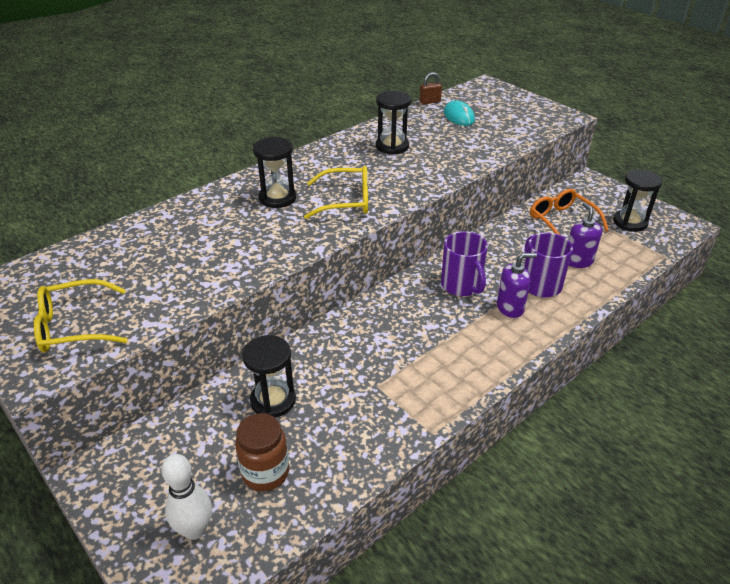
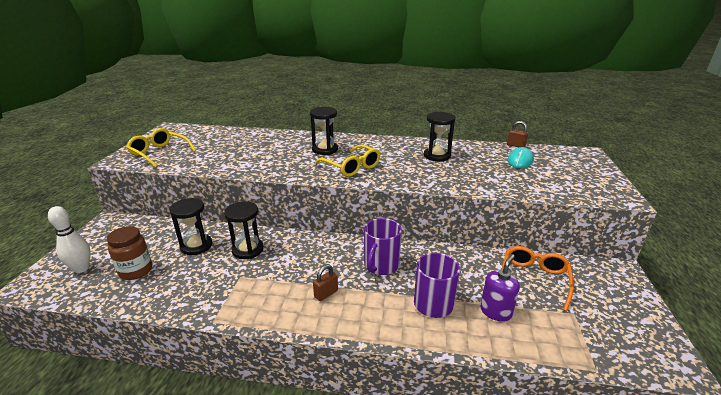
camera: 50 degrees right, 10 degrees down
purple soap dispenser [497,253,537,318] -> none
black hourglass [613,169,662,232] -> black hourglass moved to [224,201,264,259]
none -> brown padlock [313,264,338,301]

